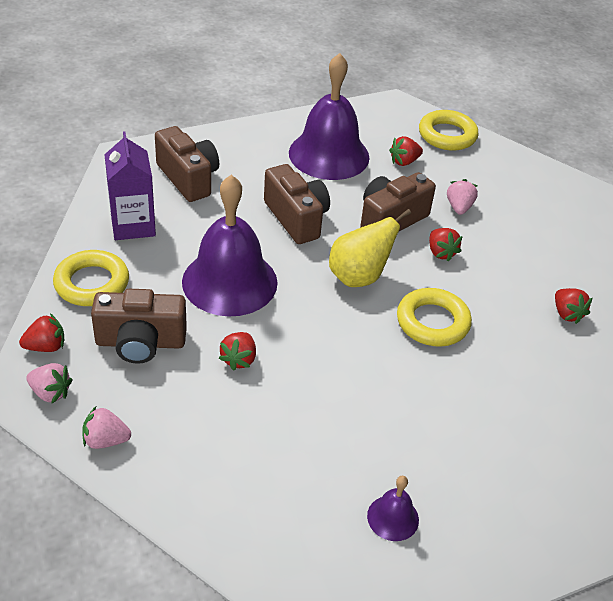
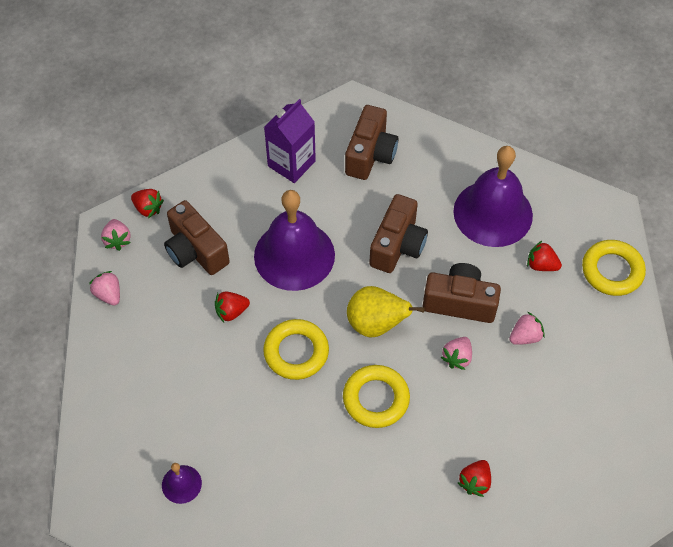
camera: 55 degrees right, 15 degrees up
yellow ring [53,250,129,306] -> yellow ring moved to [263,319,329,380]
red strawberry [429,228,463,261] -> pink strawberry [440,337,472,370]

